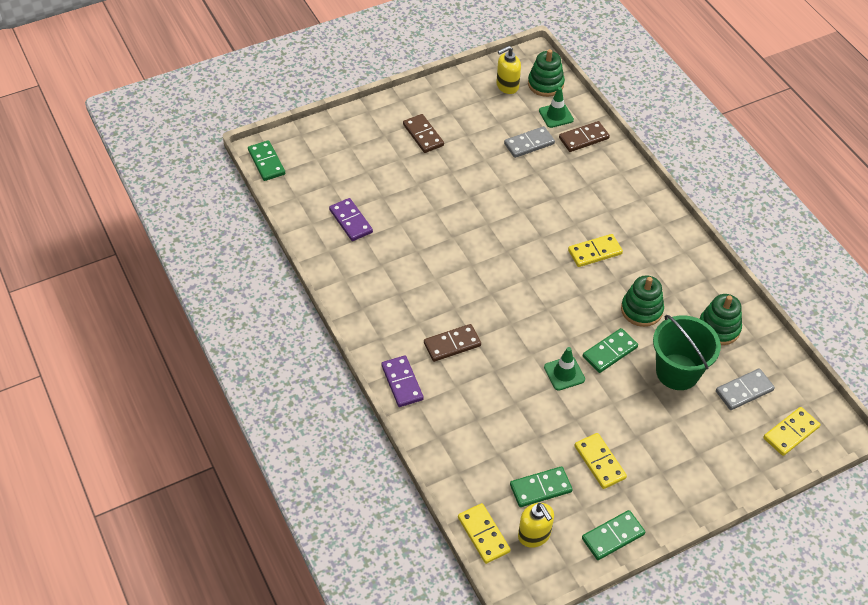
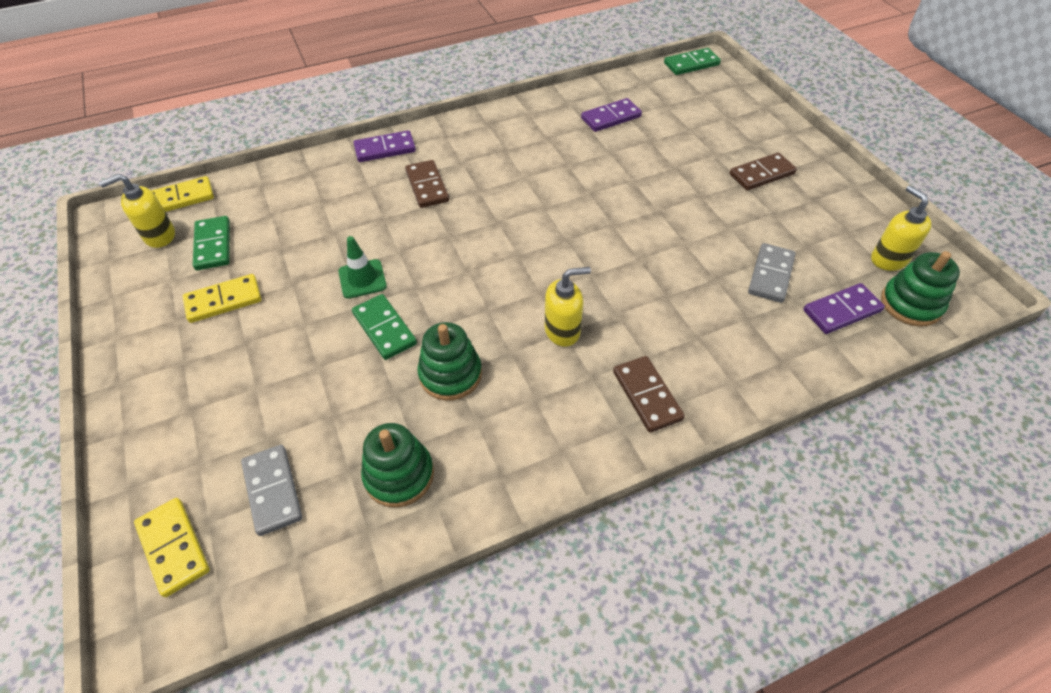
camera: 95 degrees right, 0 degrees up
grey domino [504,126,555,158] -> grey domino turned 45 degrees clockwise [748,243,796,303]
green traffic cone [539,87,574,128] -> purple domino [803,283,885,334]
brown domino [559,121,610,152] -> brown domino moved to [613,356,685,433]
yellow domino [568,234,623,267] -> yellow soap dispenser [545,267,591,347]
green domino [582,510,645,560] -> none
green bucket [653,314,721,390] -> none

